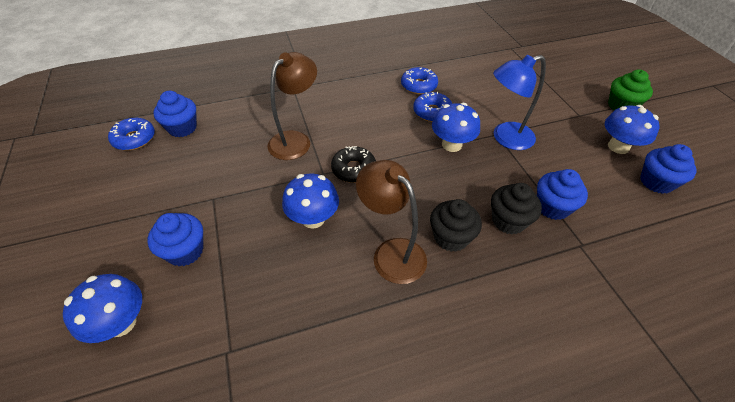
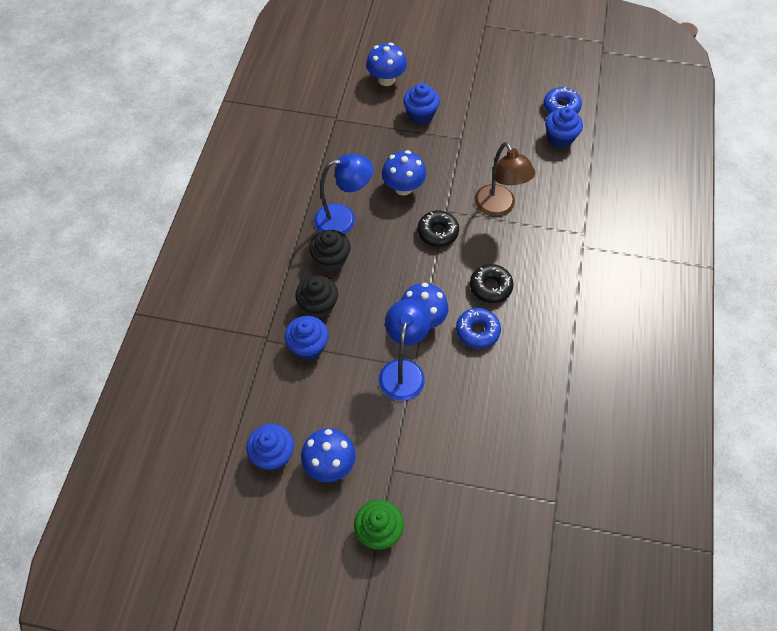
camera: 120 degrees right, 10 degrees up
brown lamp [356,160,427,284] -> blue lamp [314,154,373,234]
blue donut [401,67,438,94] -> none
none -> black donut [470,264,514,303]

